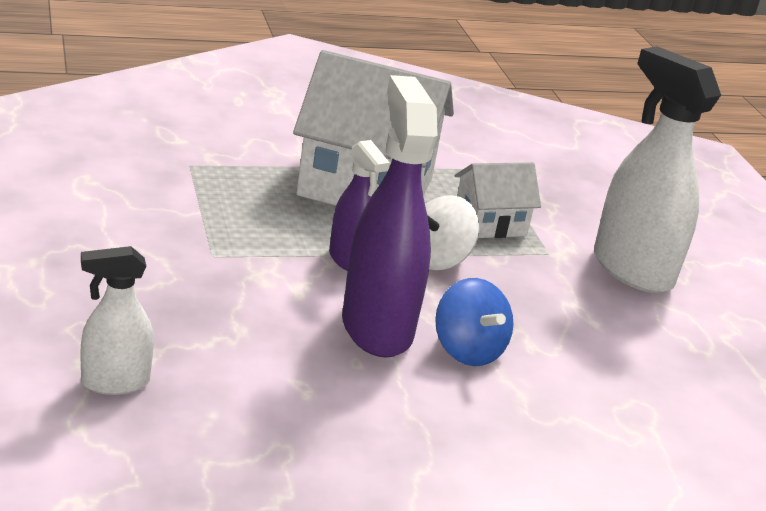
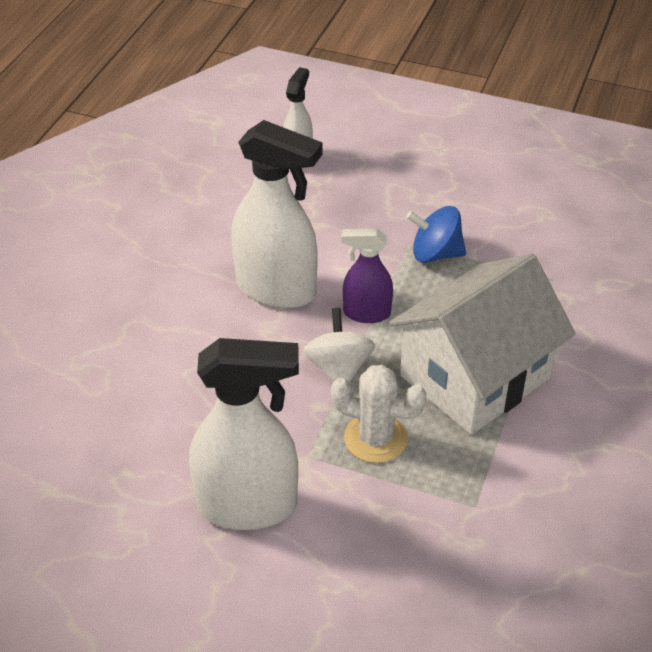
camera: 130 degrees right, 15 degrees up
purple spray bottle [342,75,437,358] -> white spray bottle [232,120,323,308]
blue spinning top [435,278,513,366] -> blue spinning top moved to [406,206,466,263]
white house [455,162,541,238] -> white cactus [331,365,427,463]

